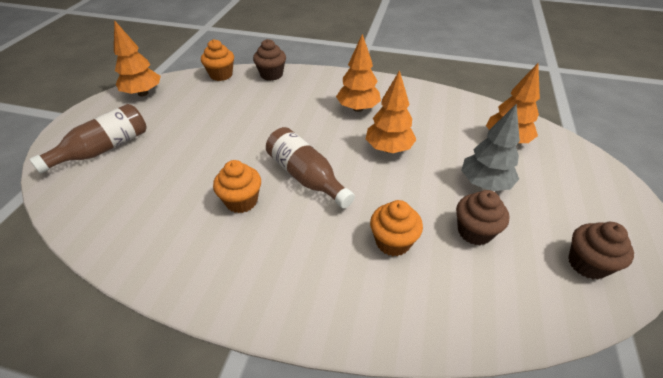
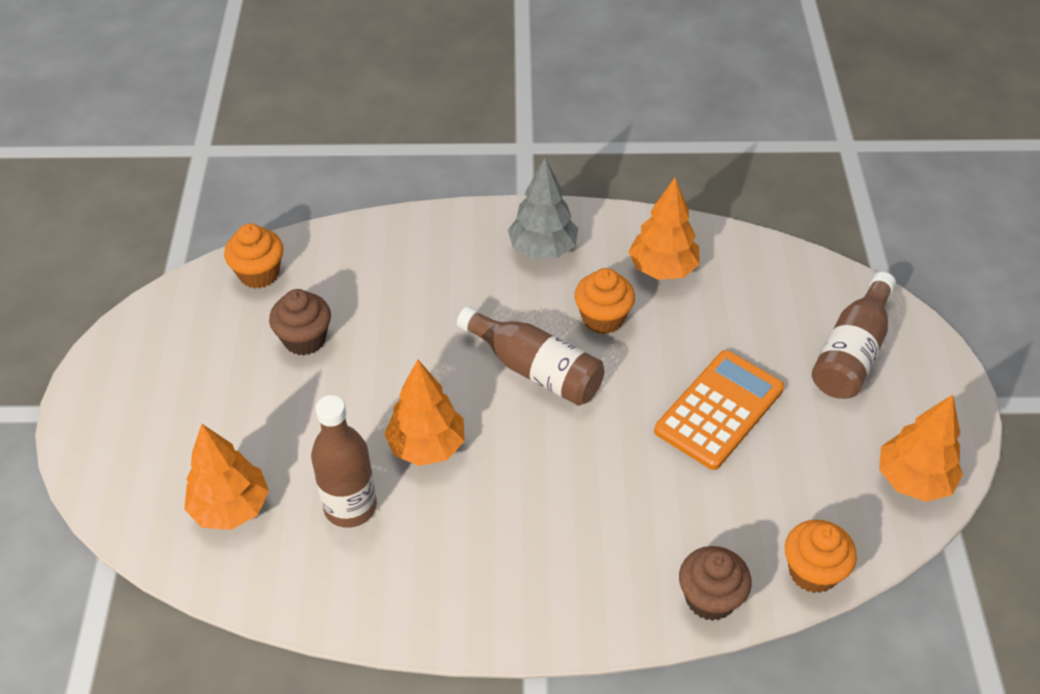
camera: 165 degrees right, 5 degrees up
orange tree [336,34,381,112] -> orange tree moved to [628,178,700,280]
orange cupcake [370,200,423,256] -> orange cupcake moved to [224,224,283,289]
grey tree [461,103,520,191] -> grey tree moved to [508,158,578,259]
brown cupcake [568,222,634,280] -> none
none -> brown bottle [311,395,377,528]
none -> orange calculator [654,350,784,470]

